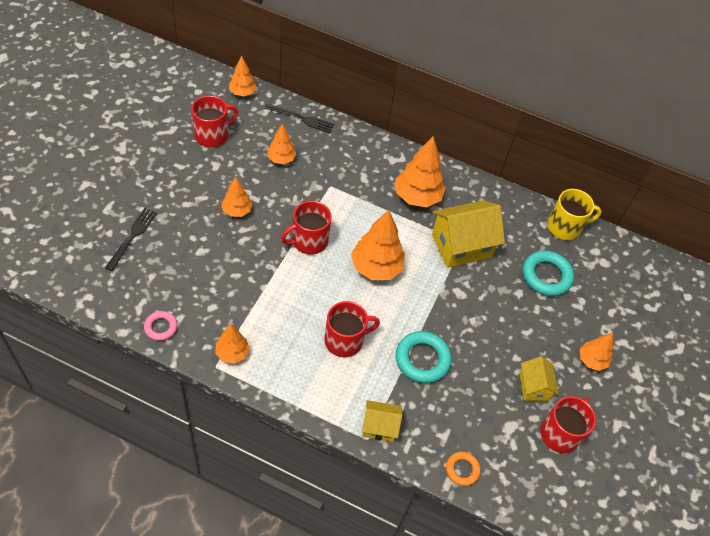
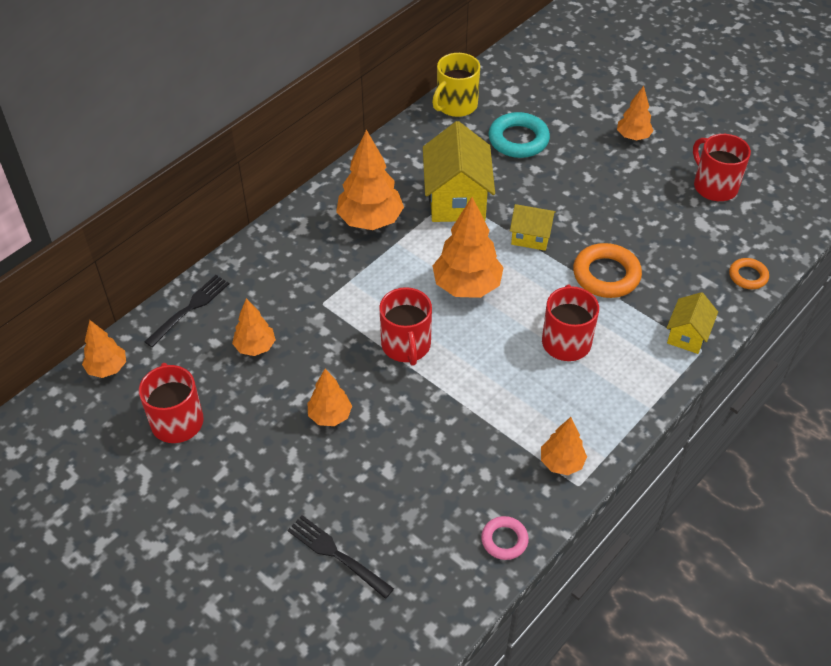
camera: 65 degrees left, 5 degrees down
turquoise ring [396,331,452,383] -> orange ring [573,243,642,298]
yellow house [520,356,558,401] -> yellow house moved to [510,204,556,251]
yellow mug [547,189,602,240] -> yellow mug turned 150 degrees counterclockwise [432,53,480,117]

